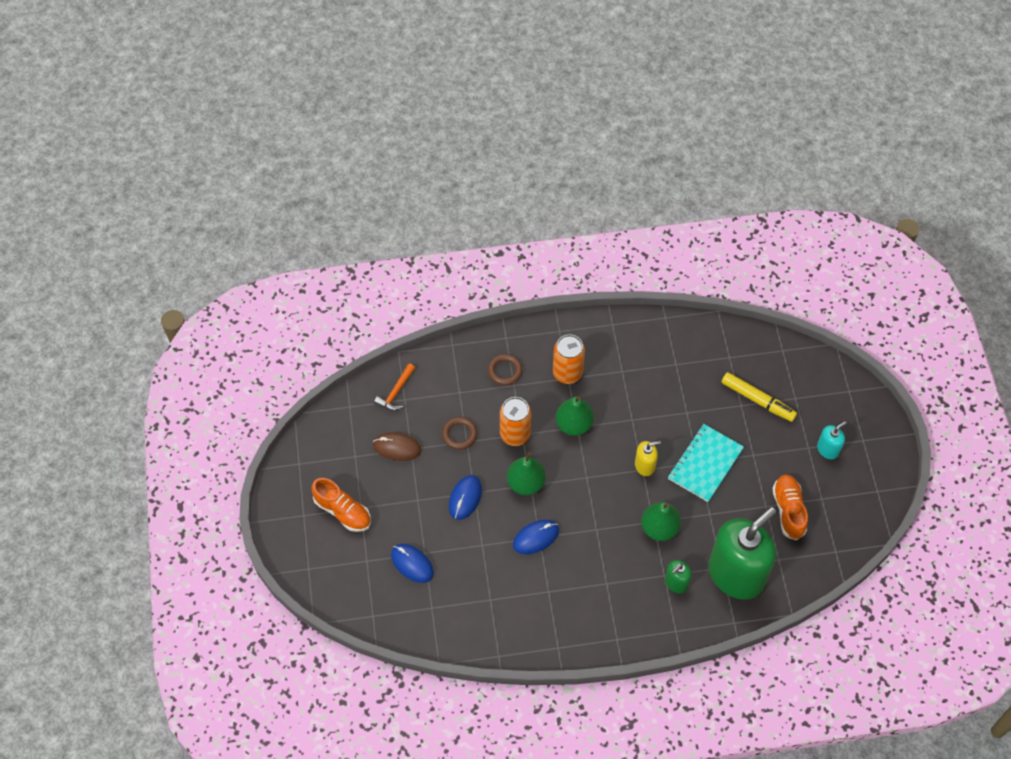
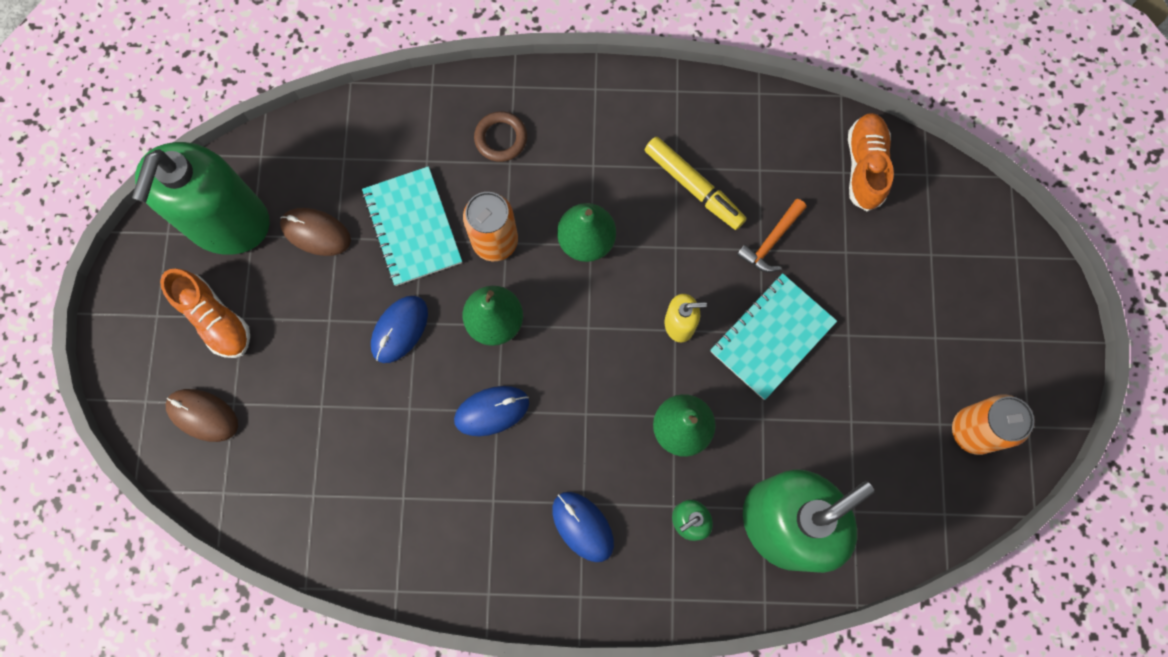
camera: 10 degrees right, 15 degrees up
orange hammer [374,363,415,411] -> orange hammer moved to [737,199,807,273]
blue mouse [391,544,434,583] -> blue mouse moved to [552,492,614,562]
brown ring [442,417,477,450] -> turquoise notebook [362,166,462,286]
orange can [553,334,585,384] -> orange can moved to [952,394,1034,455]
yellow marker [721,372,797,422] -> yellow marker moved to [645,137,747,230]
orange shoe [772,474,808,540] -> orange shoe moved to [848,113,894,212]
turquoise soap dispenser [817,421,847,459] -> none
none -> green soap dispenser [132,142,270,255]
none -> brown mouse [165,389,238,442]

